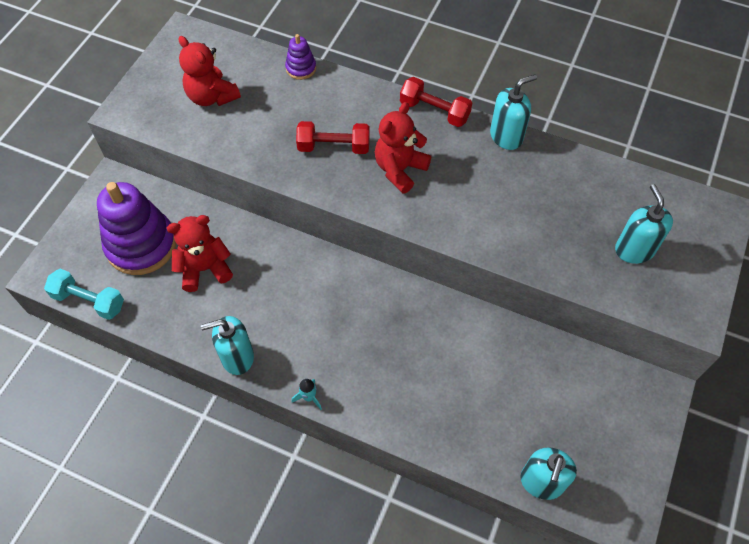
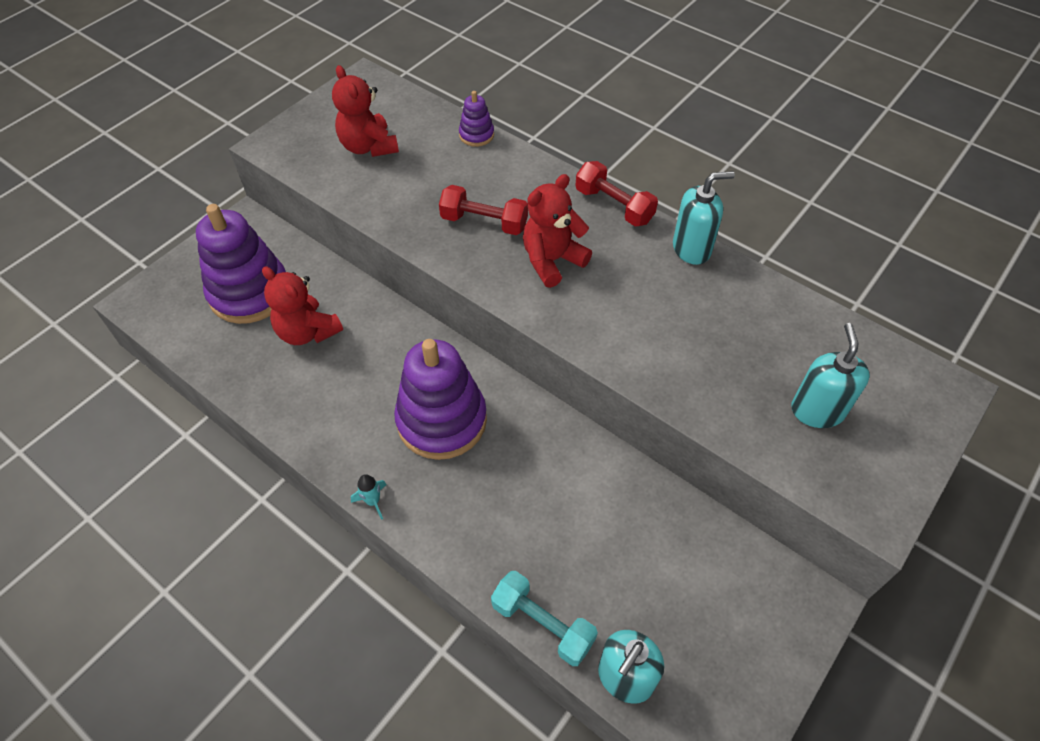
camera: 15 degrees right, 5 degrees down
turquoise dumbbell [44,269,124,320] -> turquoise dumbbell moved to [491,571,598,666]
red teddy bear [167,215,233,292] -> red teddy bear turned 135 degrees counterclockwise [262,266,343,345]
turquoise soap dispenser [201,316,254,375] -> none
none -> purple stacking toy [394,339,487,460]

